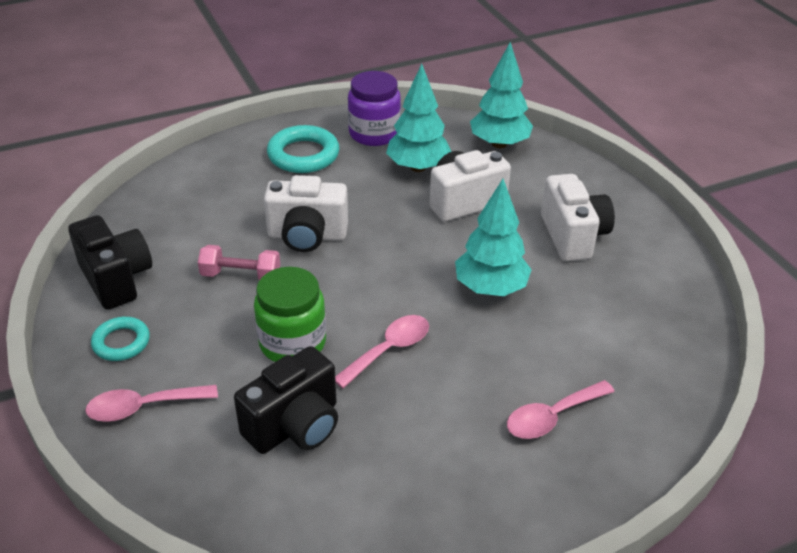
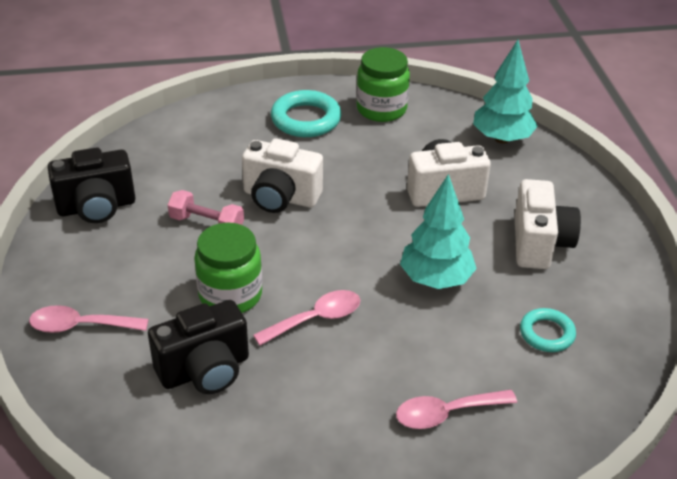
camera: 15 degrees right, 0 degrees up
black camera [68,215,152,310] -> black camera turned 90 degrees clockwise [48,147,135,223]
turquoise ring [91,317,150,361] -> turquoise ring moved to [520,308,576,352]
purple jar [348,71,401,146] -> green jar [356,47,410,122]
turquoise tree [386,64,451,172] -> none

